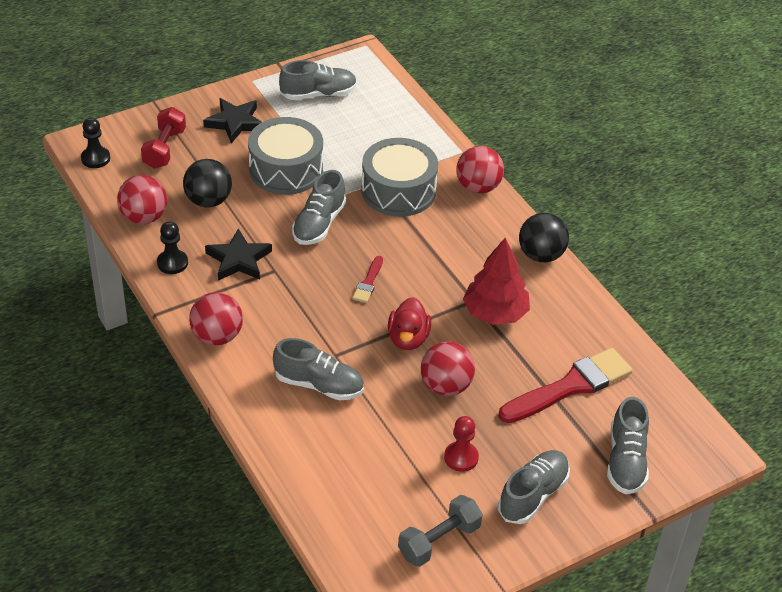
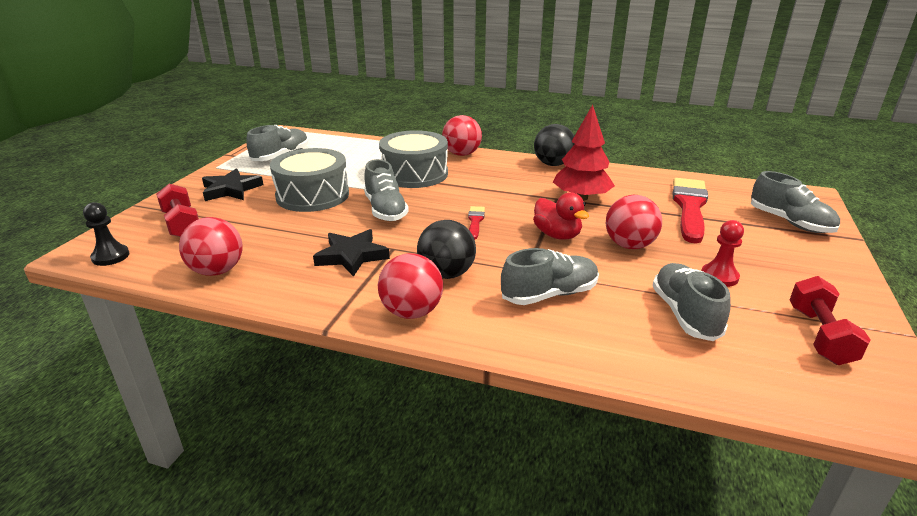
camera: 40 degrees left, 15 degrees down
black pawn [157,221,188,274] -> none
black ball [183,159,232,208] -> black ball moved to [417,220,476,279]
red brush [352,256,383,303] -> red brush turned 150 degrees counterclockwise [468,206,485,239]
grey dumbbell [398,495,483,567] -> red dumbbell [790,276,870,365]
grey shoe [498,450,570,524] -> grey shoe moved to [652,263,731,341]

